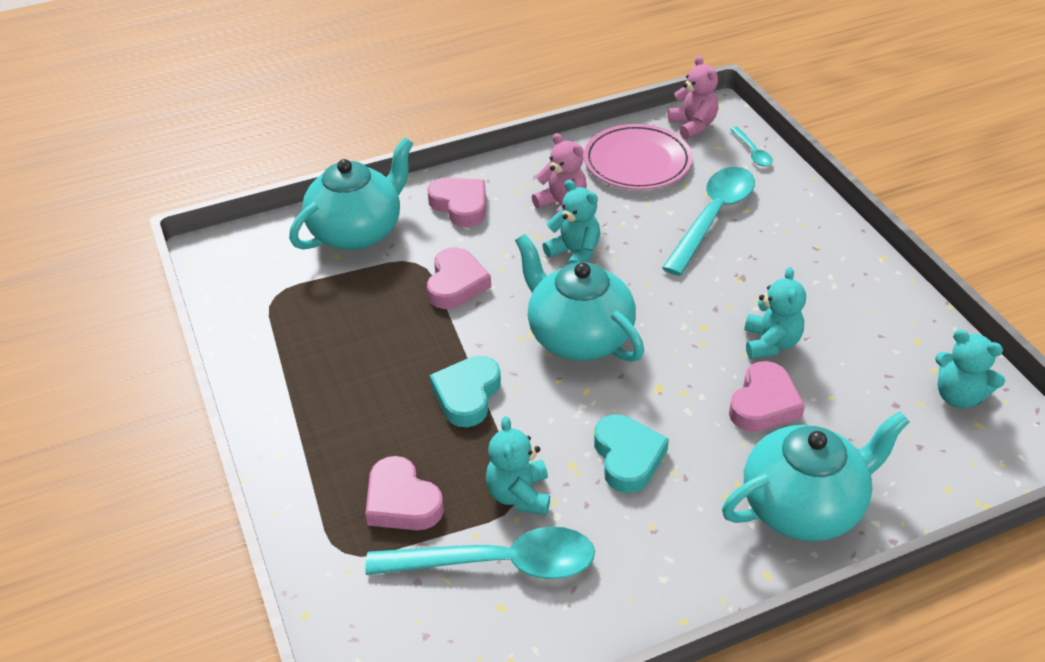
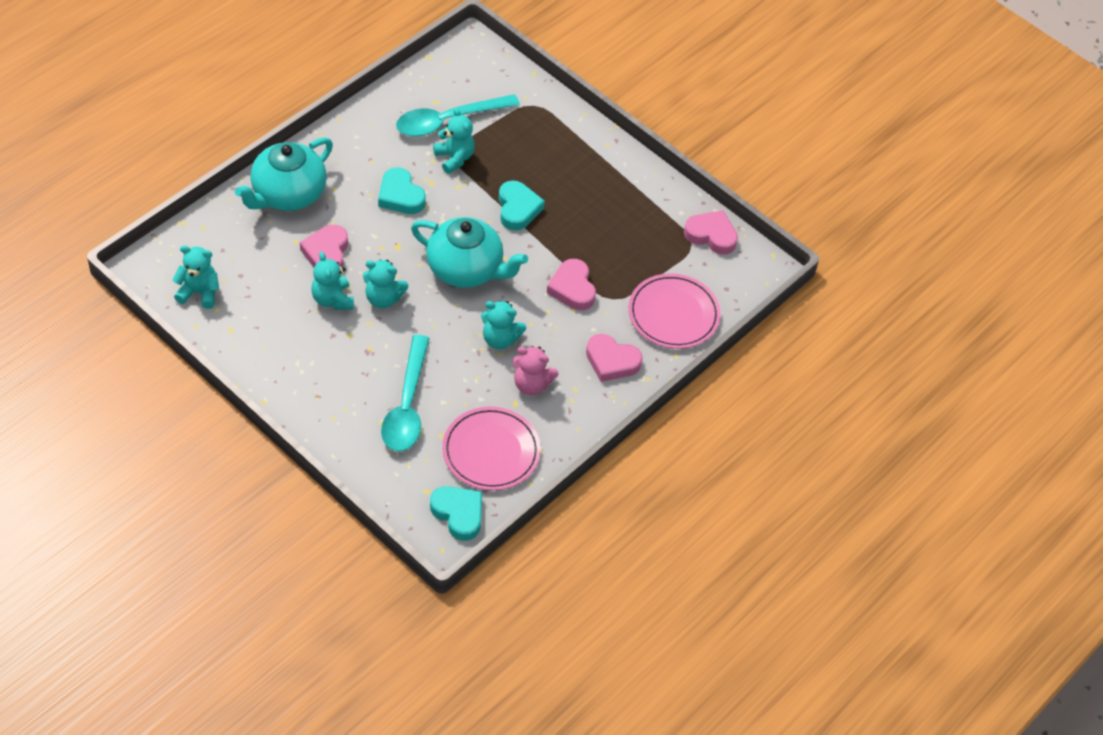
camera: 150 degrees right, 10 degrees up
turquoise teapot [289,137,413,250] -> pink plate [628,273,721,349]
pink heart [365,456,444,530] -> pink heart moved to [684,210,738,255]
pink teddy bear [668,56,718,139] -> turquoise heart [430,486,482,541]
turquoise spoon [730,127,773,166] -> none
none -> turquoise teddy bear [363,260,408,308]

